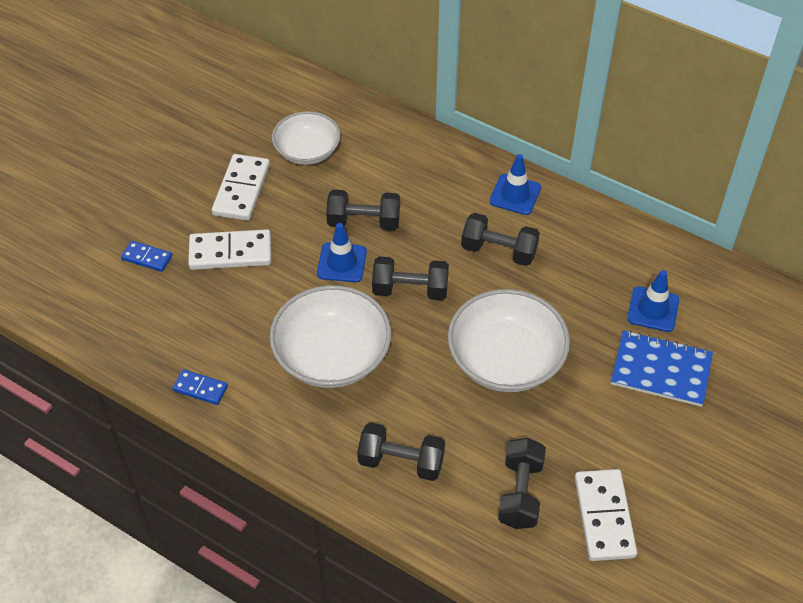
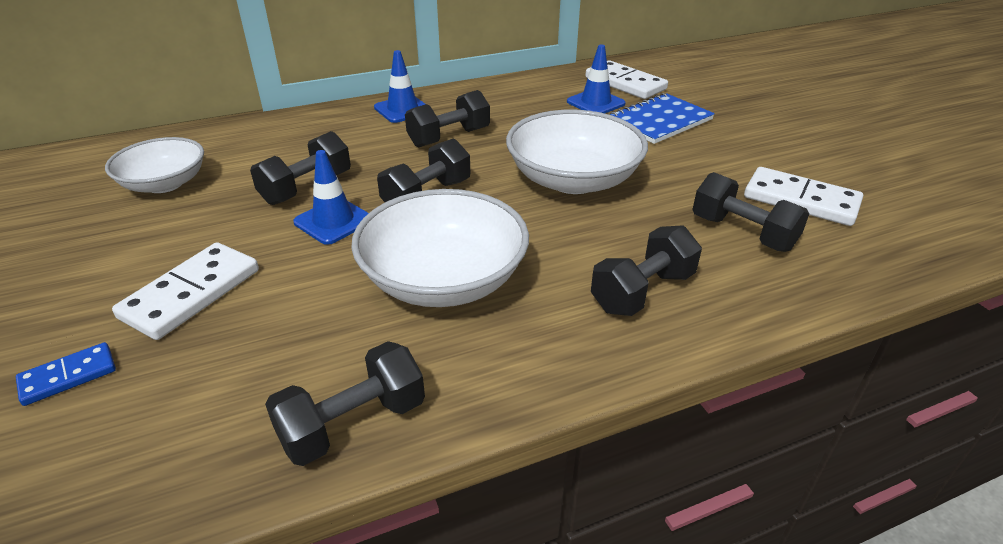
camera: 55 degrees left, 15 degrees down
blue domino [172,369,228,405] -> black dumbbell [265,341,425,466]
white domino [212,154,270,221] -> white domino moved to [585,60,668,99]

